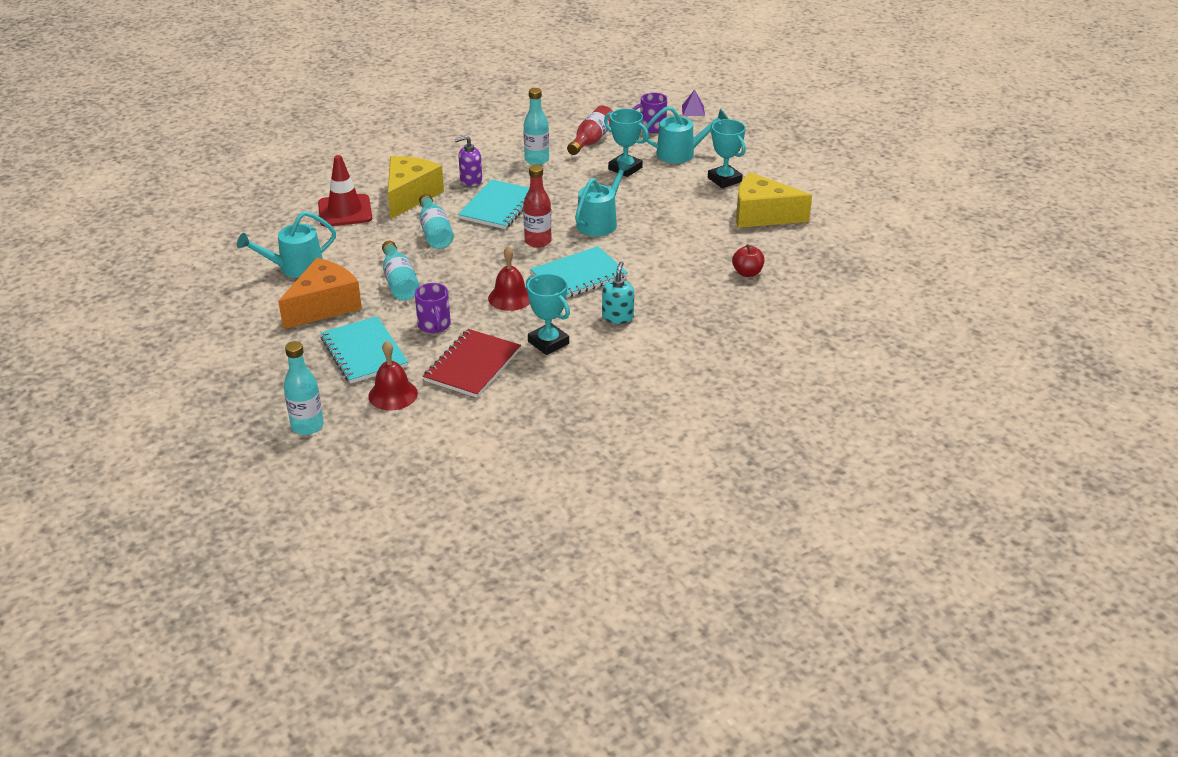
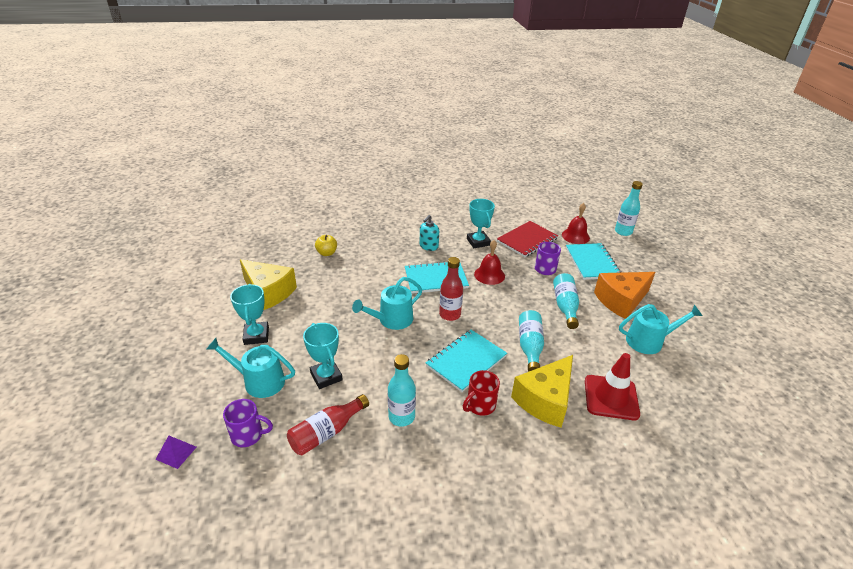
camera: 160 degrees left, 0 degrees up
purple soap dispenser [455,135,482,186] -> red mug [463,370,500,416]
red apple [732,244,765,277] -> yellow apple [315,235,337,256]

